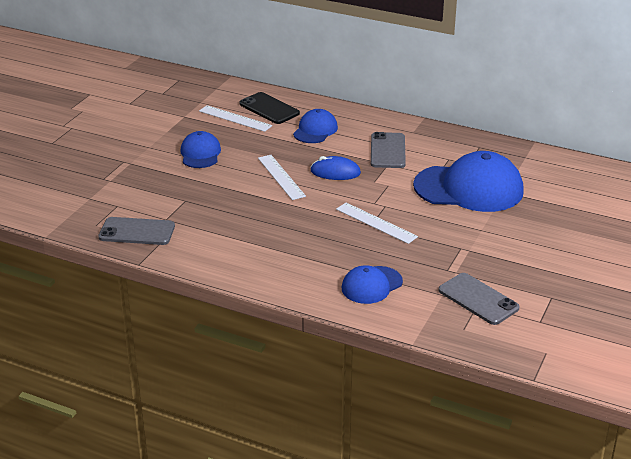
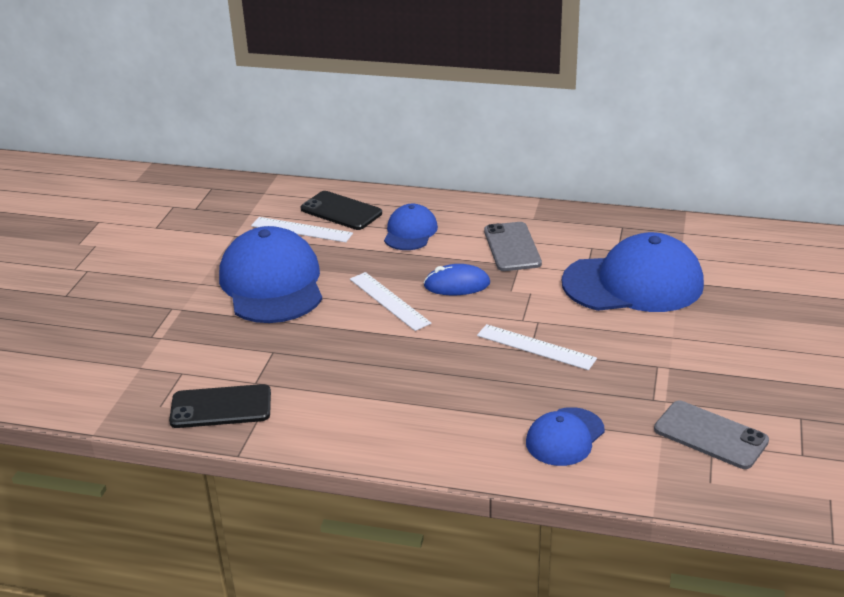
camera: 10 degrees left, 0 degrees up
grey phone [98,217,175,245] -> black phone [169,384,271,428]
blue cap [180,131,221,168] -> blue cap [219,226,322,323], size x1.88

